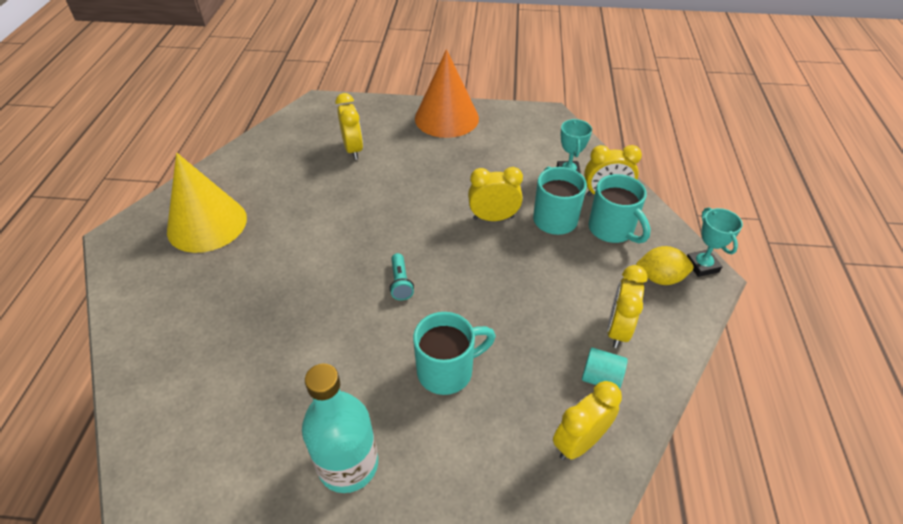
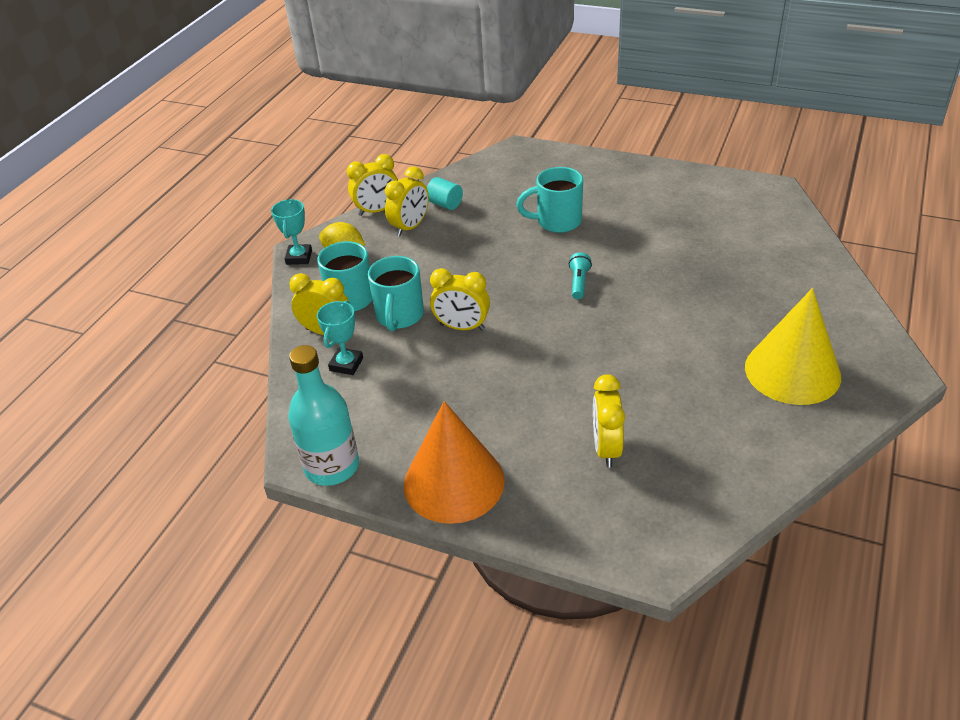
camera: 160 degrees left, 5 degrees down
turquoise bottle [302,364,378,493] -> turquoise bottle moved to [288,345,359,486]
yellow clock [553,381,622,460] -> yellow clock moved to [347,154,398,216]

